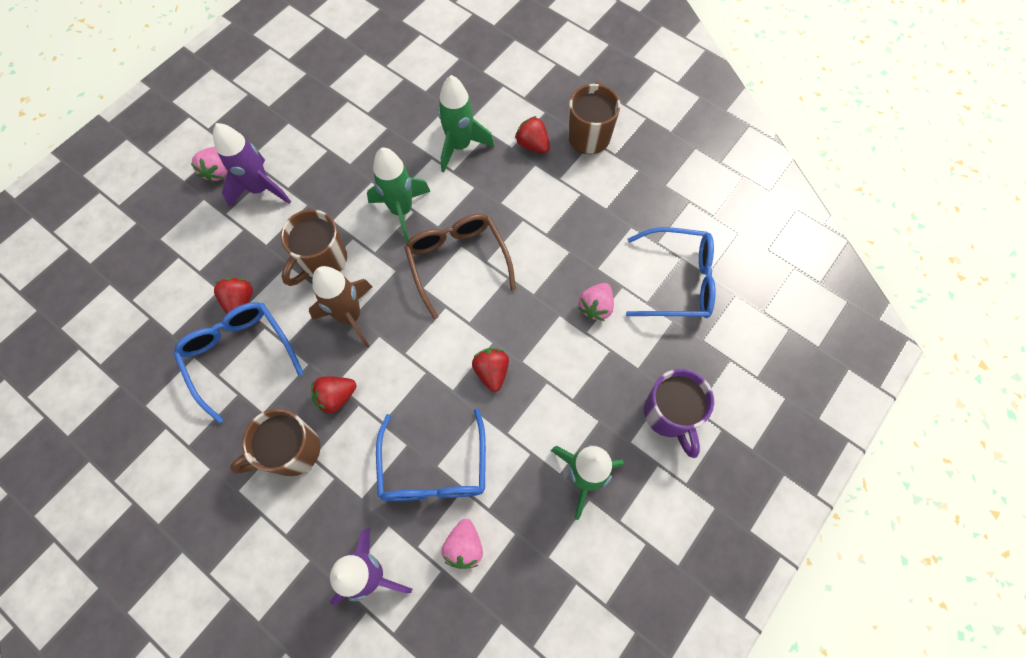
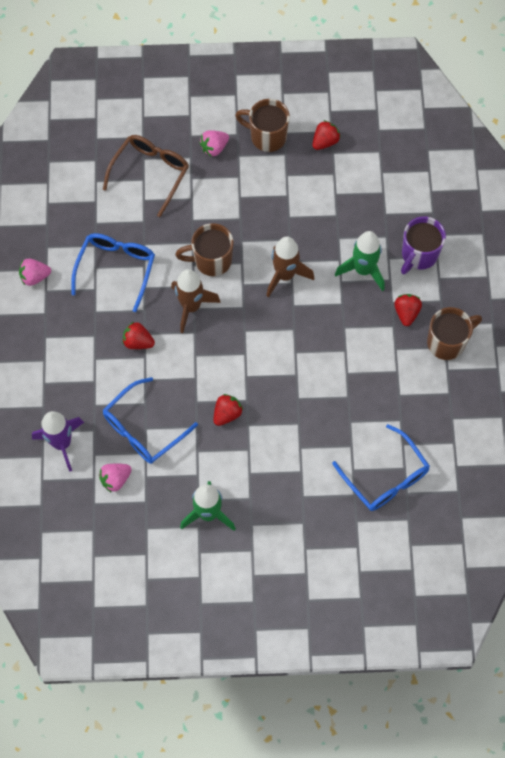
camera: 50 degrees right, 0 degrees up
purple rocket [213,123,291,207] -> none
red strawberry [214,277,253,314] -> red strawberry moved to [312,120,341,150]
brown mug [230,408,320,476] -> brown mug moved to [235,99,290,152]
green rocket [367,147,431,242] -> brown rocket [266,236,314,298]
brown glasses [404,214,516,319] -> brown glasses moved to [103,135,189,217]
pink strawberry [578,283,614,321] -> pink strawberry moved to [19,259,51,286]
purple mug [644,369,714,458] -> purple mug moved to [401,216,446,274]

